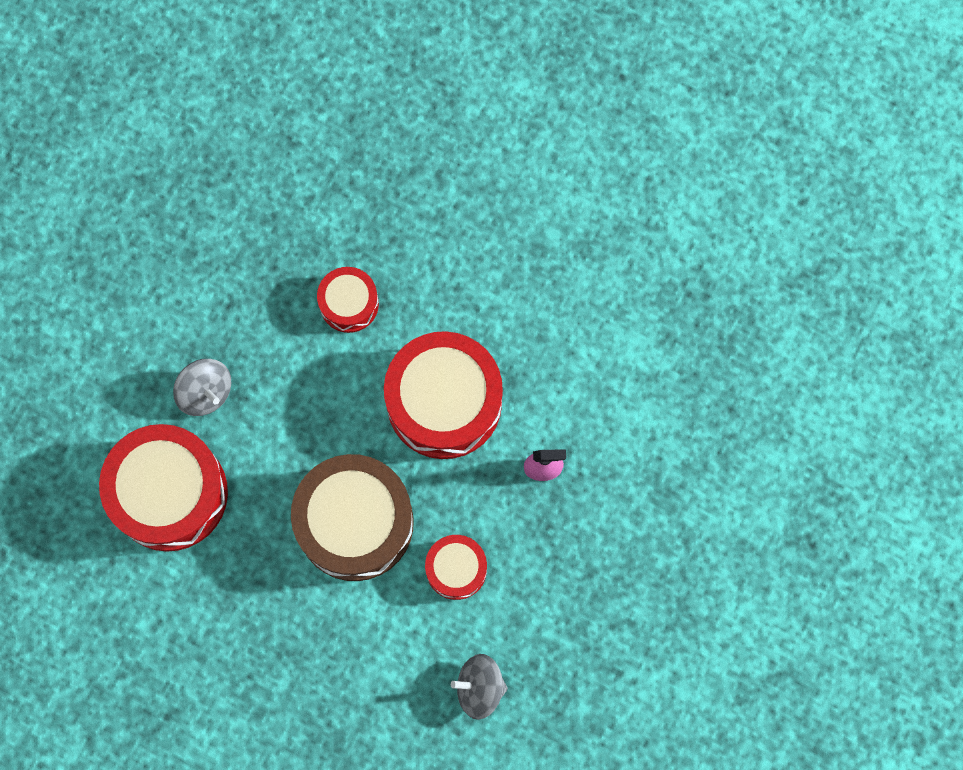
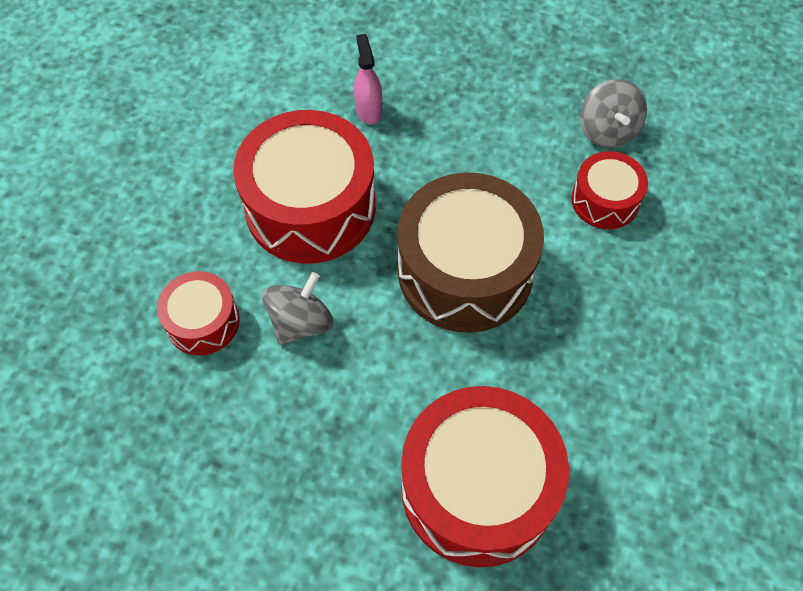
camera: 100 degrees left, 15 degrees down
grey spinning top [173,359,231,416] -> grey spinning top moved to [262,272,333,345]
red drum [425,535,487,600] -> red drum moved to [571,151,648,229]

